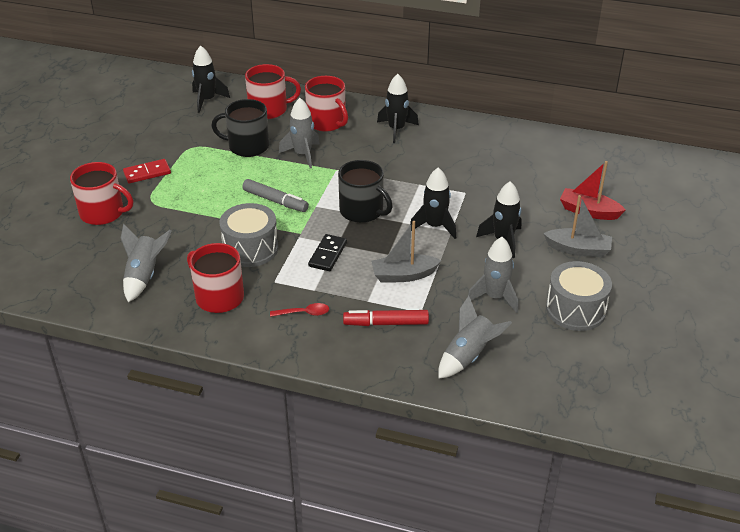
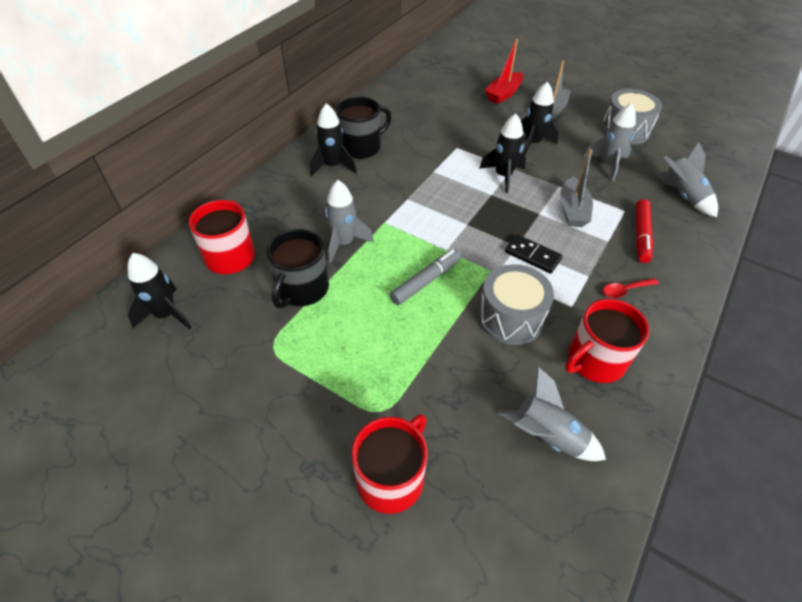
camera: 75 degrees left, 10 degrees up
red domino [123,159,171,183] -> none
red spoon [270,303,329,317] -> red spoon turned 120 degrees counterclockwise [603,278,659,298]
red mug [305,76,348,132] -> none
black mug [338,160,393,223] -> black mug moved to [336,97,392,159]

